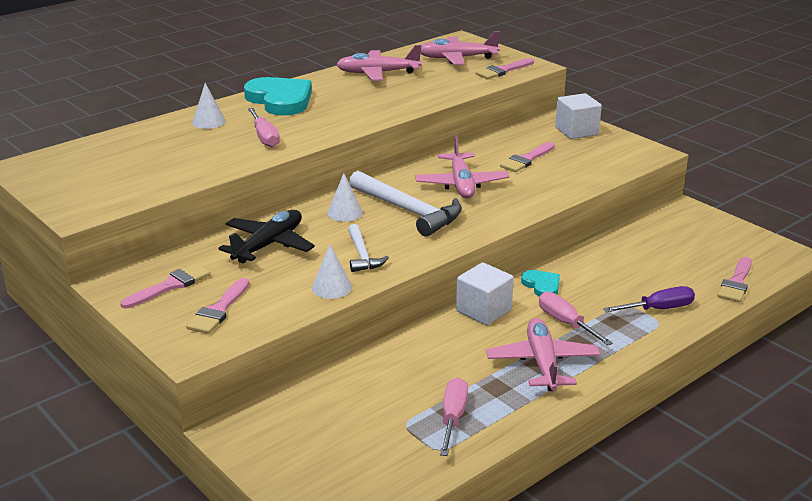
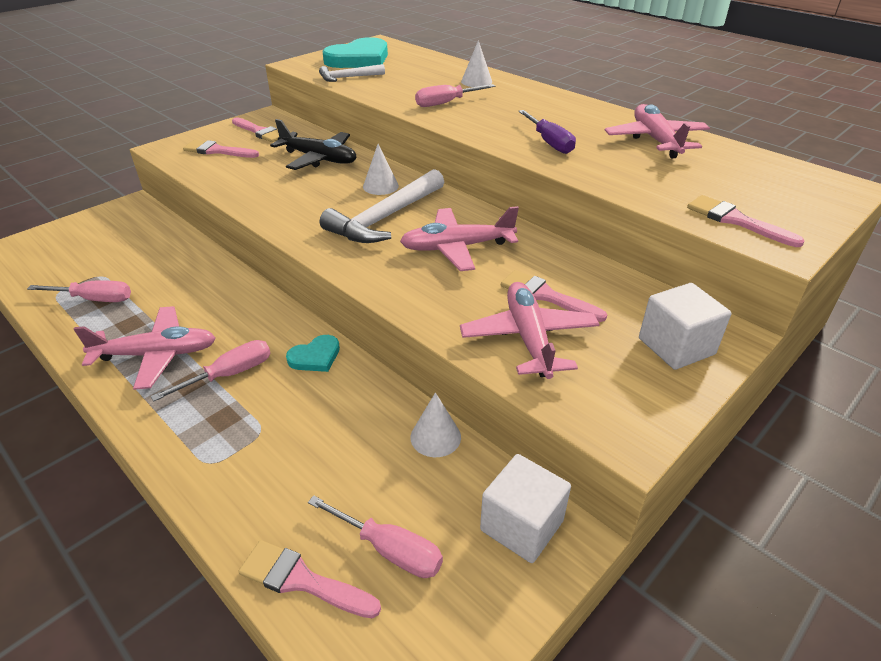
camera: 85 degrees right, 10 degrees up
turquoise heart [244,77,312,116] -> turquoise heart moved to [322,37,388,68]
white cone [312,244,352,299] -> white cone moved to [411,392,461,457]
white hammer [348,224,389,272] -> white hammer moved to [319,64,385,82]
pink plane [421,31,500,65] -> pink plane moved to [460,282,600,379]
white cube [456,262,514,325] -> white cube moved to [480,454,571,563]
purple screwdriver [603,286,695,312] -> purple screwdriver moved to [518,110,576,154]
none -> pink screwdriver [308,495,443,578]

